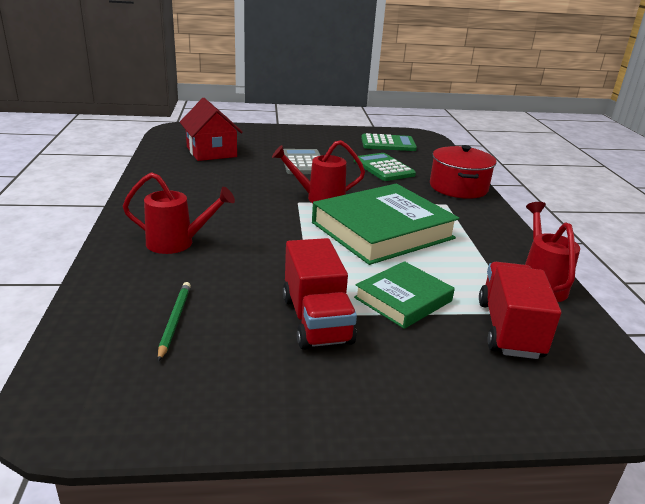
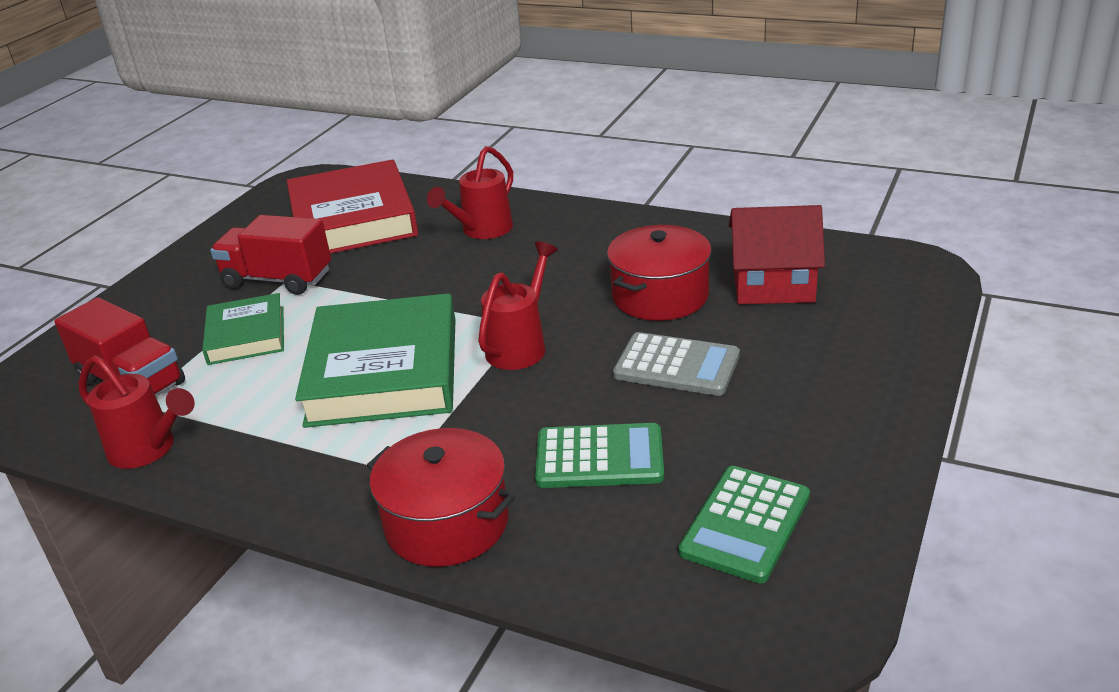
camera: 125 degrees right, 5 degrees up
green pencil [158,282,191,361] -> red book [287,159,418,254]
none -> red pot [607,225,712,321]

